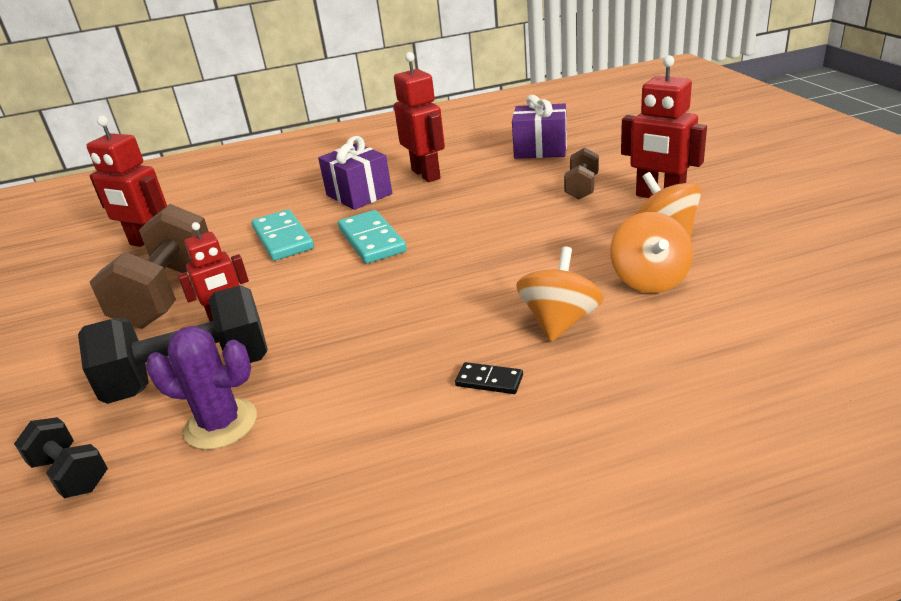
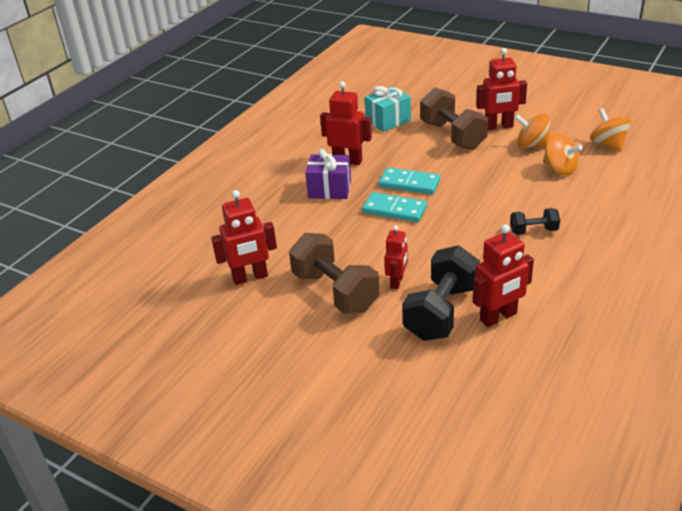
camera: 45 degrees left, 5 degrees up
black dumbbell [14,417,108,498] -> black dumbbell moved to [510,208,560,235]
purple cactus [146,326,257,450] -> red robot [473,224,534,327]
turquoise domino [251,209,314,261] -> turquoise domino moved to [378,167,440,195]
black domino [455,362,523,394] -> none
purple gift [512,95,567,159] -> turquoise gift [365,86,411,132]
orange spinning top [516,247,604,342] -> orange spinning top moved to [590,108,631,152]
brown dumbbell [564,148,599,199] -> brown dumbbell [420,88,488,150], size x1.95

